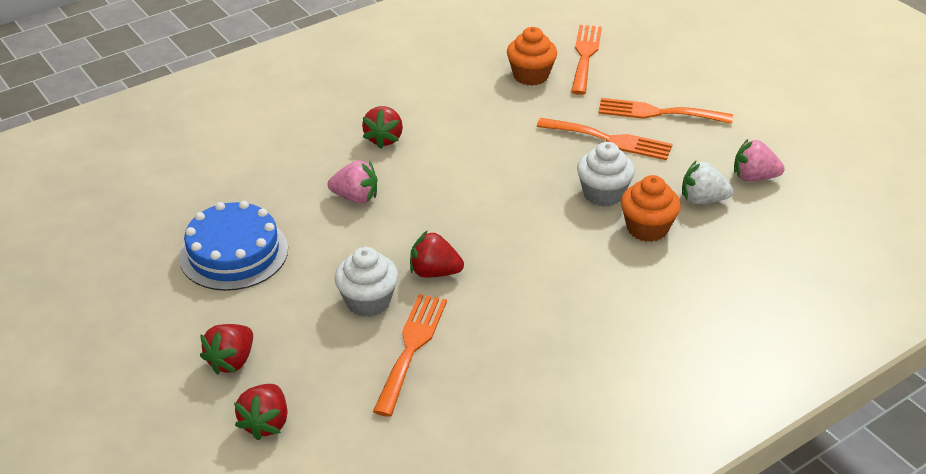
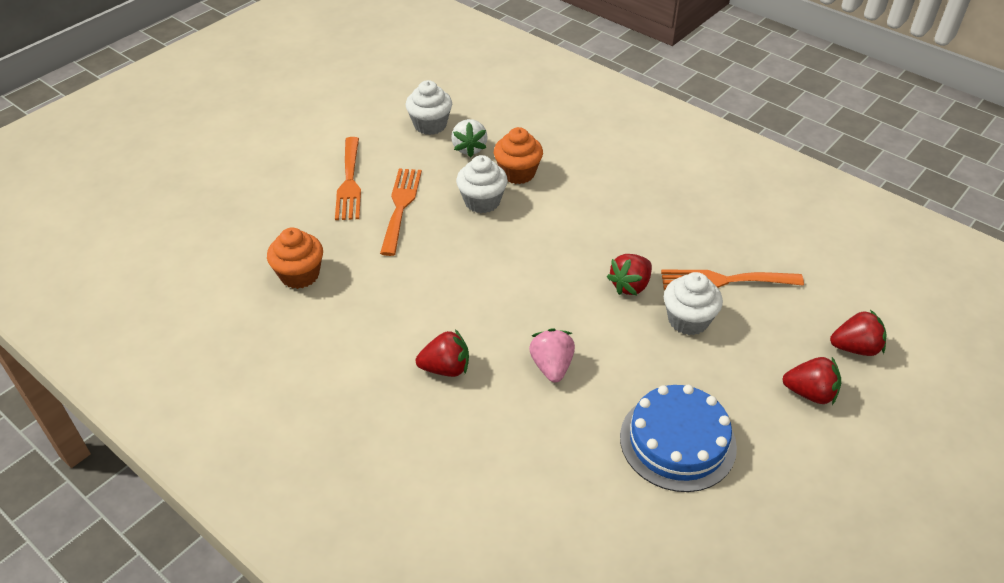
camera: 105 degrees left, 5 degrees up
red strawberry [410,230,464,278] -> red strawberry turned 45 degrees clockwise [607,254,652,296]
orange fork [571,25,602,95] -> none
pink strawberry [734,139,785,181] -> white cupcake [406,80,452,135]

